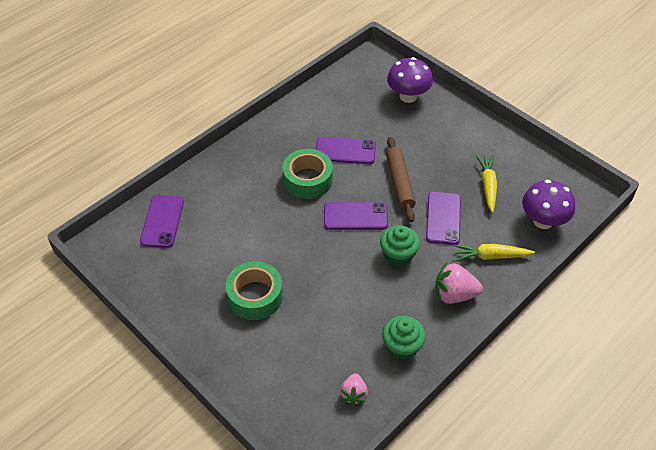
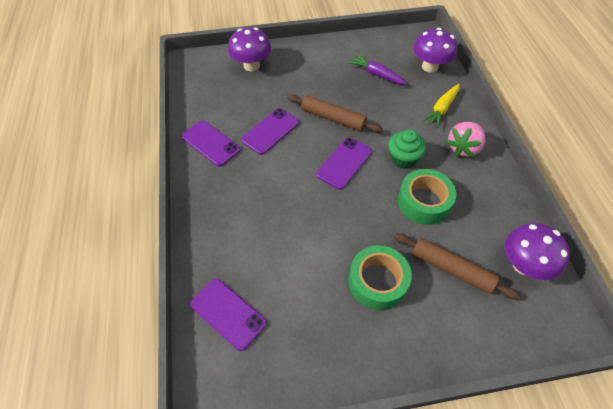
camera: 55 degrees left, 5 degrees up
green tape [282,149,333,199] -> green tape moved to [398,169,456,225]
pink strawberry [340,373,368,405] -> purple mushroom [505,223,570,280]
green cupcake [382,316,426,360] -> none
purple phone [426,192,461,245] -> purple phone moved to [181,120,240,167]
yellow carrot [476,155,497,213] -> purple carrot [348,54,408,85]
none -> brown rolling pin [394,233,520,300]

